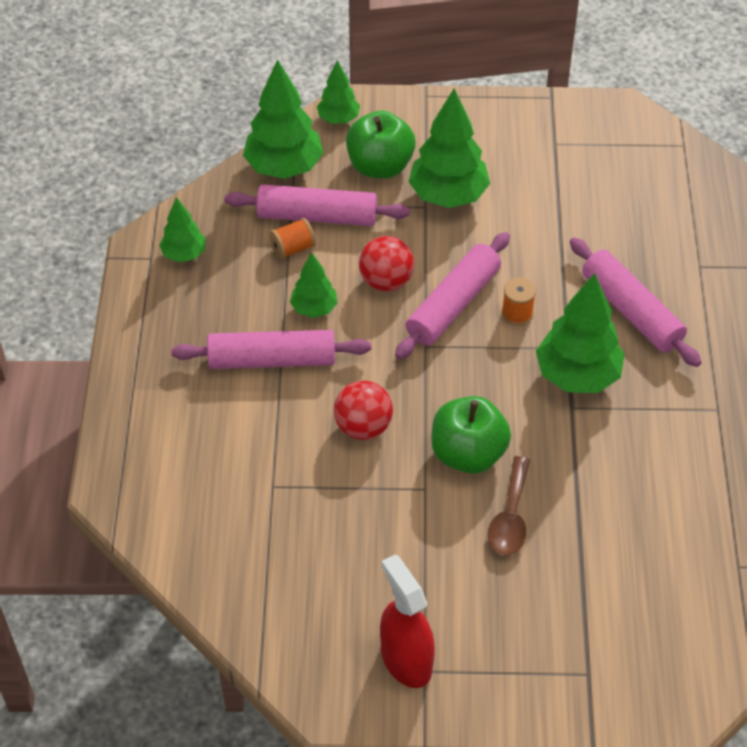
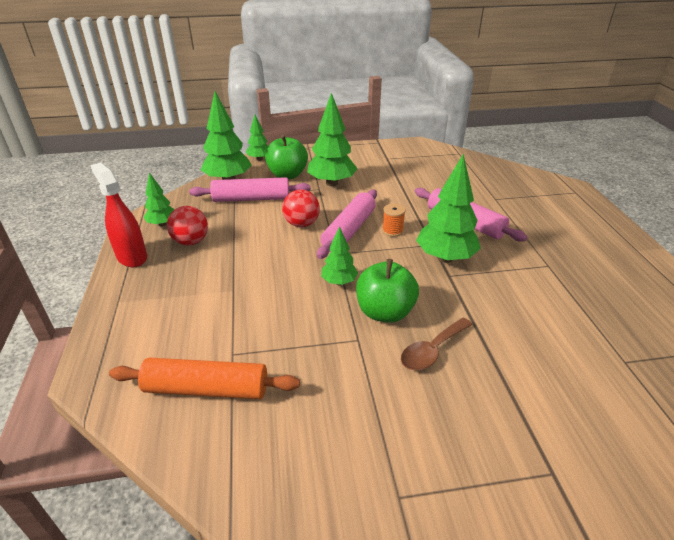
camera: 10 degrees left, 15 degrees down
pink rolling pin [171,330,371,369] -> none
orange spool [269,218,316,259] -> none
green tree [290,252,338,318] -> green tree moved to [321,226,358,285]
red ball [334,381,393,440] -> red ball moved to [167,206,208,246]
red spray bottle [380,554,435,688] -> red spray bottle moved to [90,162,147,267]
brown spoon [488,456,530,556] -> brown spoon turned 45 degrees clockwise [401,318,473,370]
none -> orange rolling pin [109,358,300,399]

